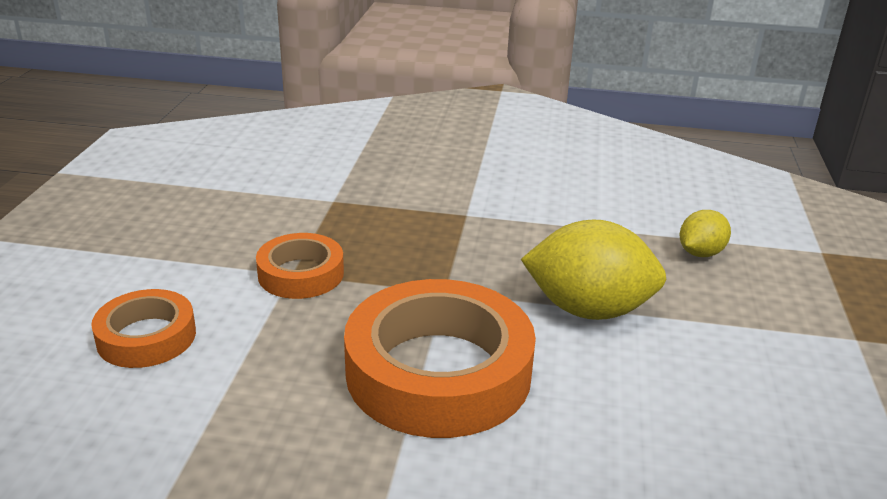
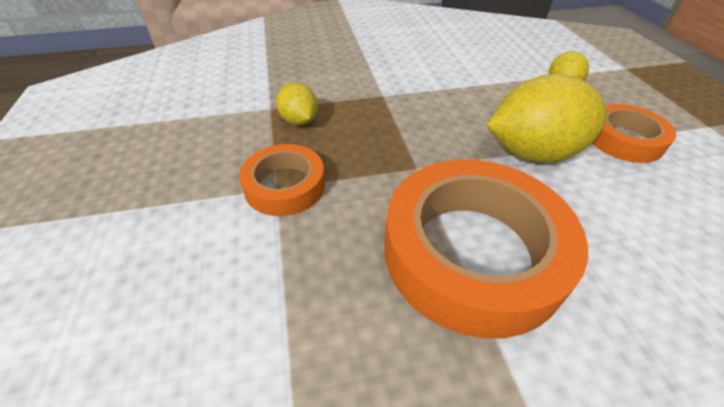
camera: 20 degrees left, 15 degrees up
orange tape [91,289,196,368] -> orange tape moved to [592,104,676,163]
none -> yellow lemon [276,82,318,125]

